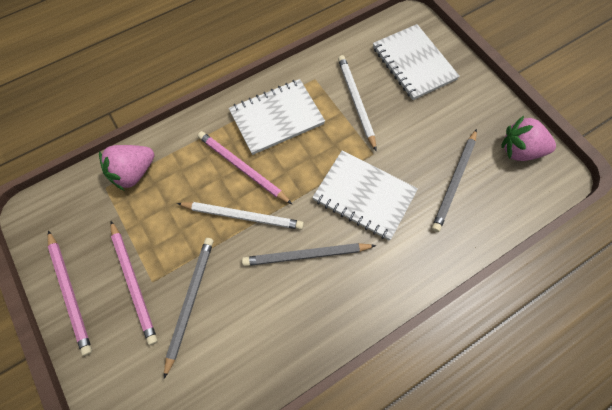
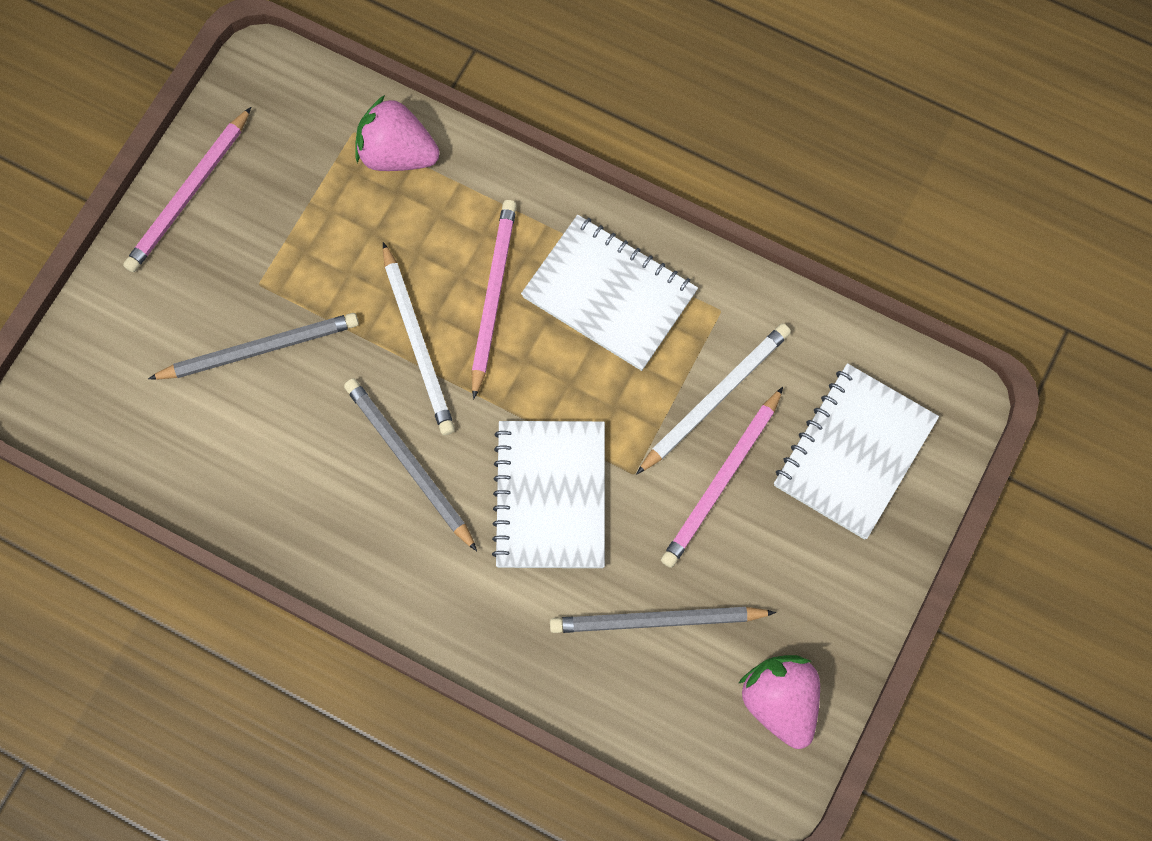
camera: 60 degrees right, 5 degrees up
pink pencil [110,221,158,345] -> pink pencil moved to [661,387,783,568]

